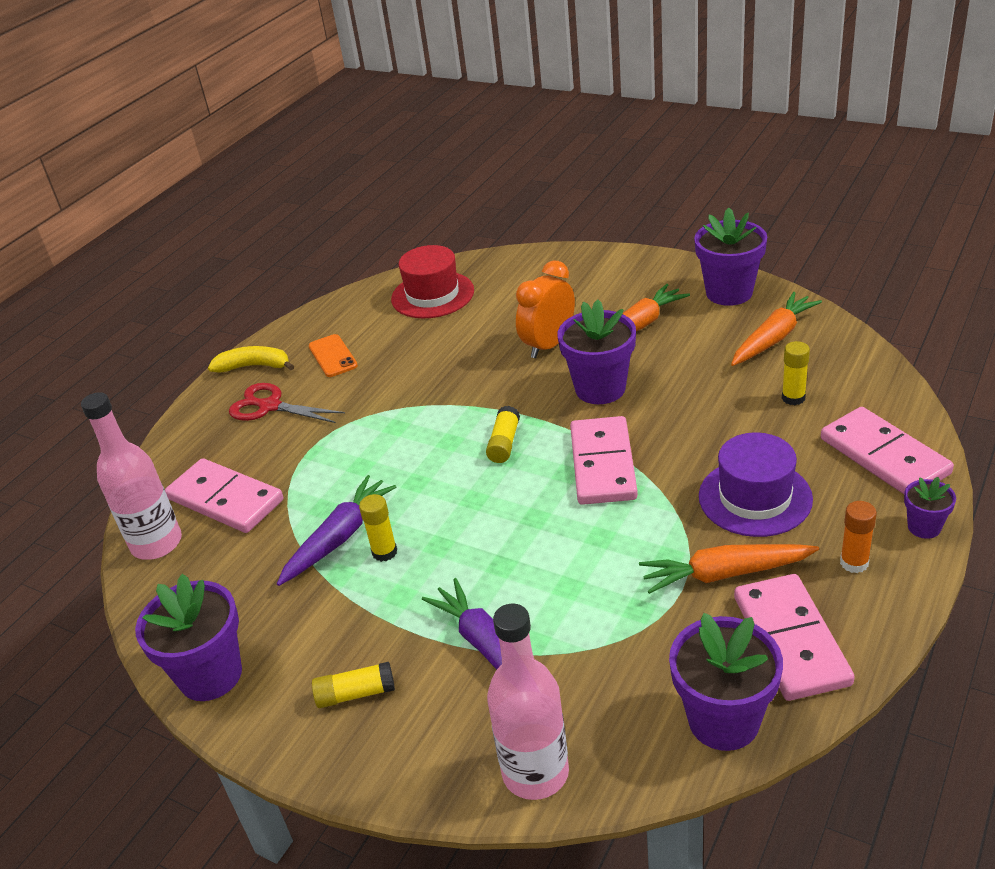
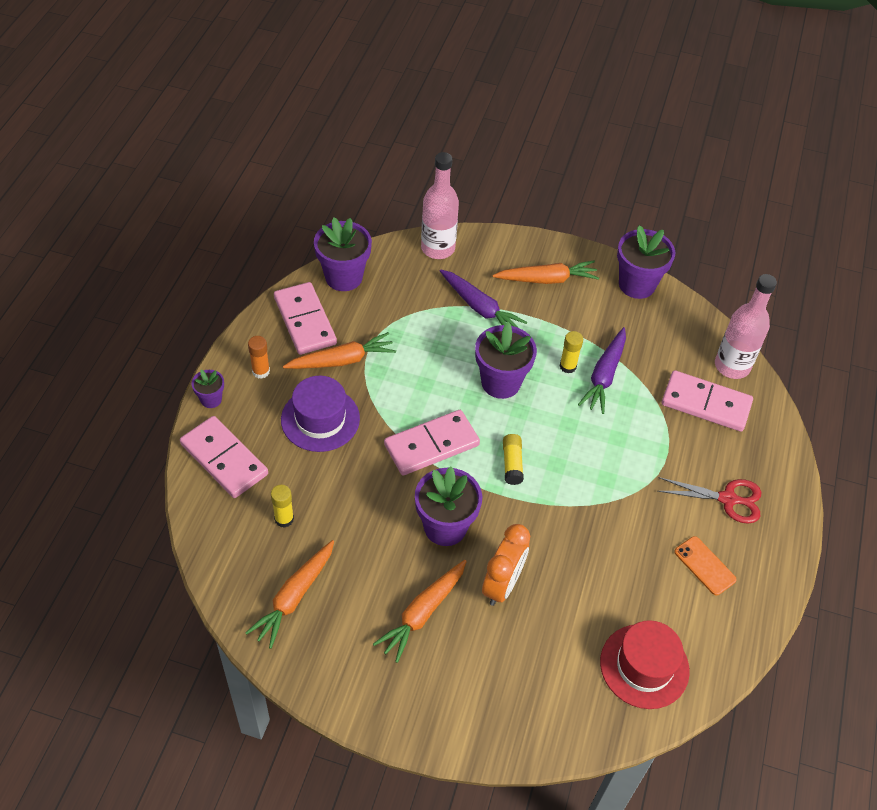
camera: 160 degrees right, 15 degrees up
yellow banana [208,346,294,373] -> none
yellow glue stick [312,662,395,708] -> orange carrot [492,260,599,284]
pink domino [570,416,638,505] -> pink domino turned 75 degrees clockwise [384,410,480,476]
purple flower pot [694,207,767,306] -> purple flower pot moved to [475,322,537,399]

